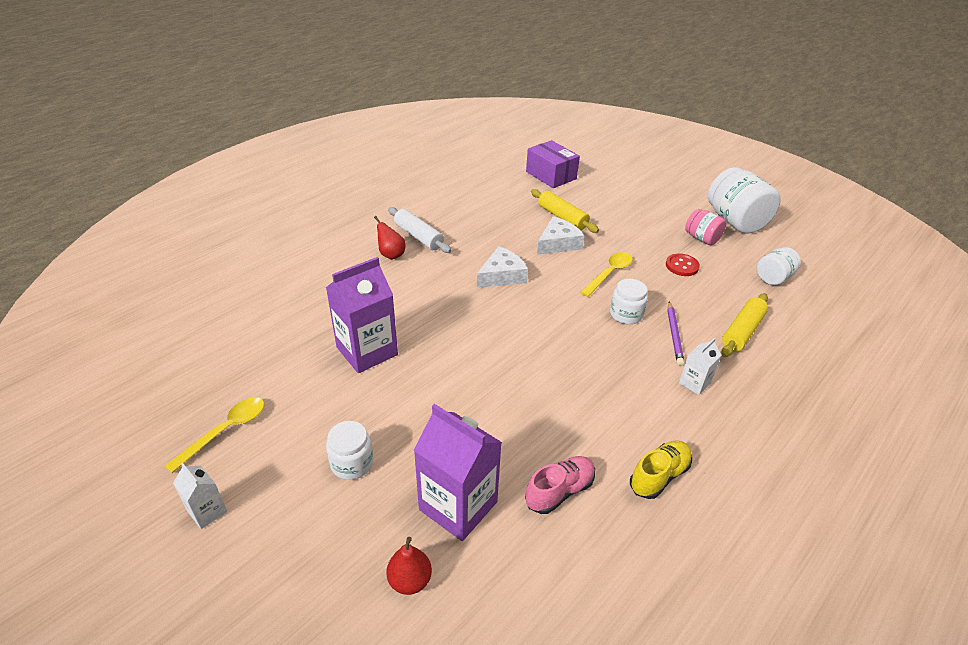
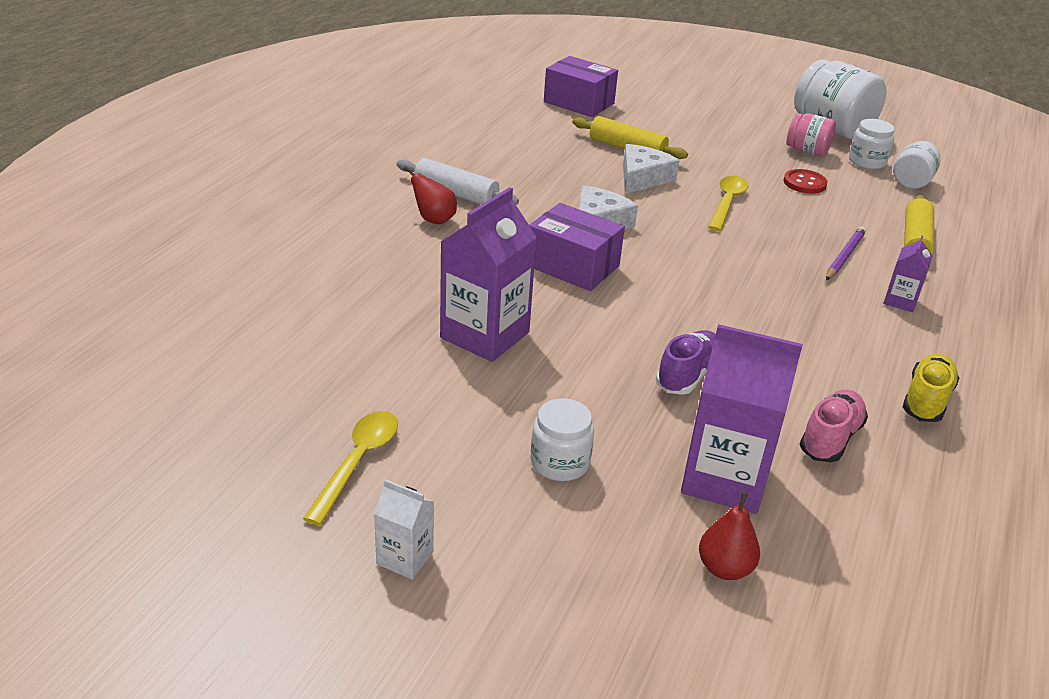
camera: 20 degrees left, 5 degrees down
white jar [610,279,648,324] -> white jar moved to [849,119,895,169]
purple pencil [667,301,684,366] -> purple pencil turned 135 degrees counterclockwise [826,226,866,280]
white carton [679,338,722,395] -> purple carton [883,235,932,312]
none -> purple box [529,203,625,291]
none -> purple shoe [656,330,716,395]

